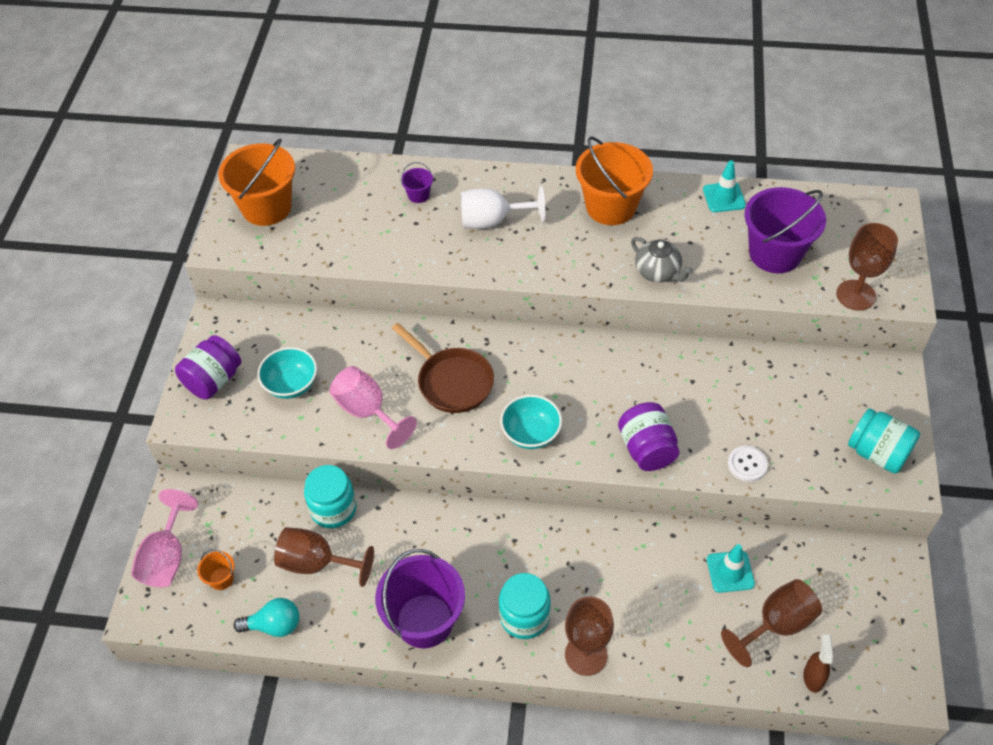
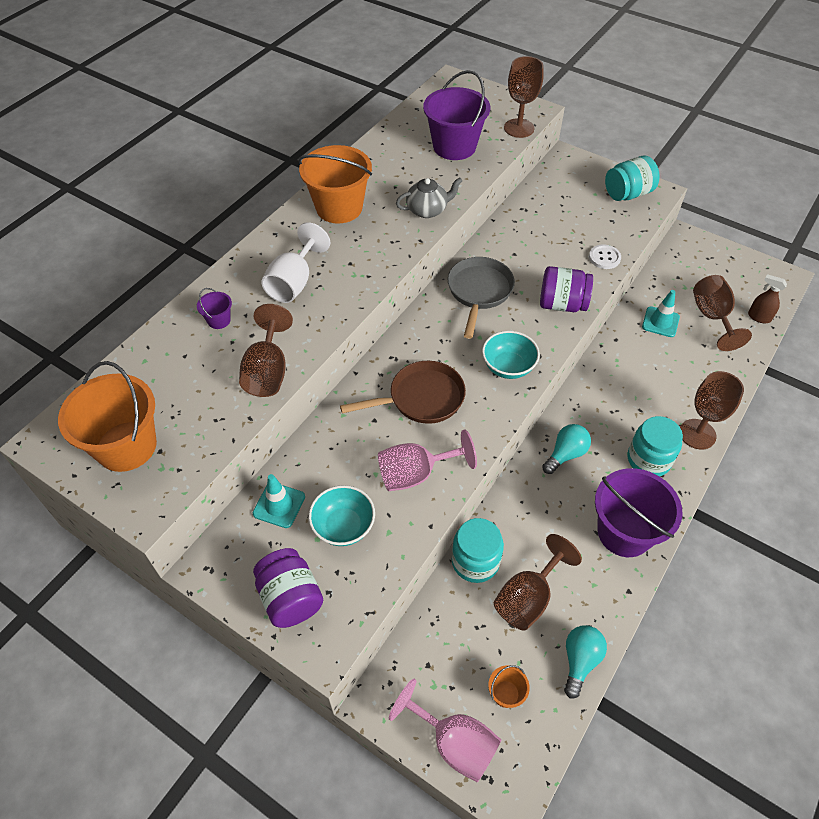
camera: 65 degrees left, 0 degrees up
turquoise traffic cone [703,160,746,212] -> turquoise traffic cone moved to [253,474,305,528]
none -> brown goblet [239,304,293,397]
none -> grey pan [448,257,515,339]
none -> turquoise light bulb [542,424,591,474]

